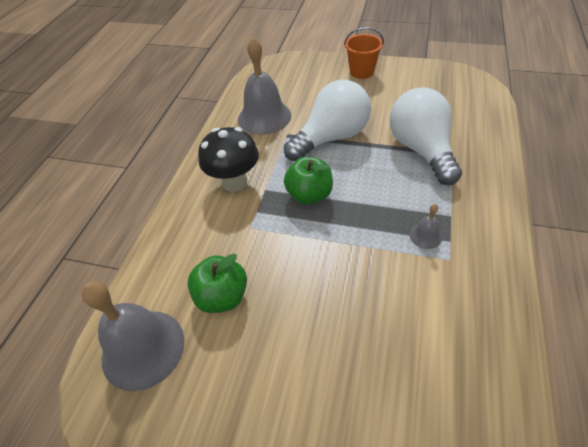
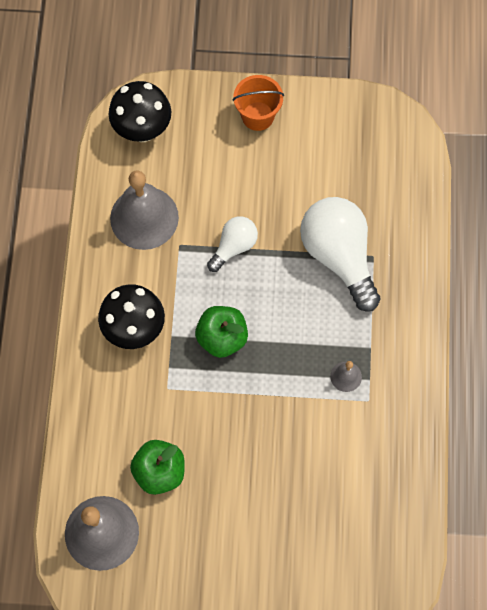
camera: 15 degrees left, 20 degrees up
white light bulb [284,80,371,161] -> white light bulb [207,216,258,272], size x0.54
none -> black mushroom [109,81,171,142]

